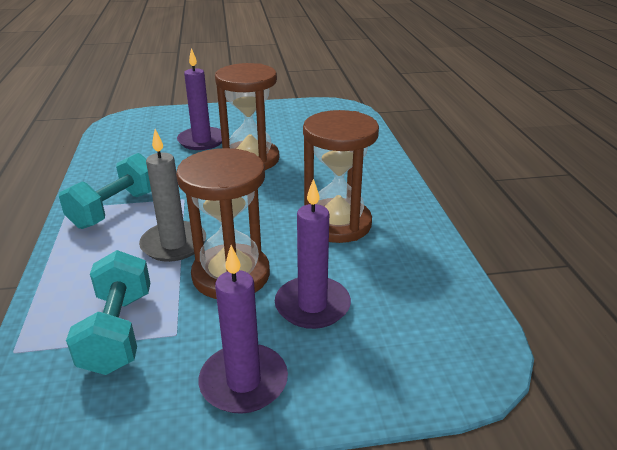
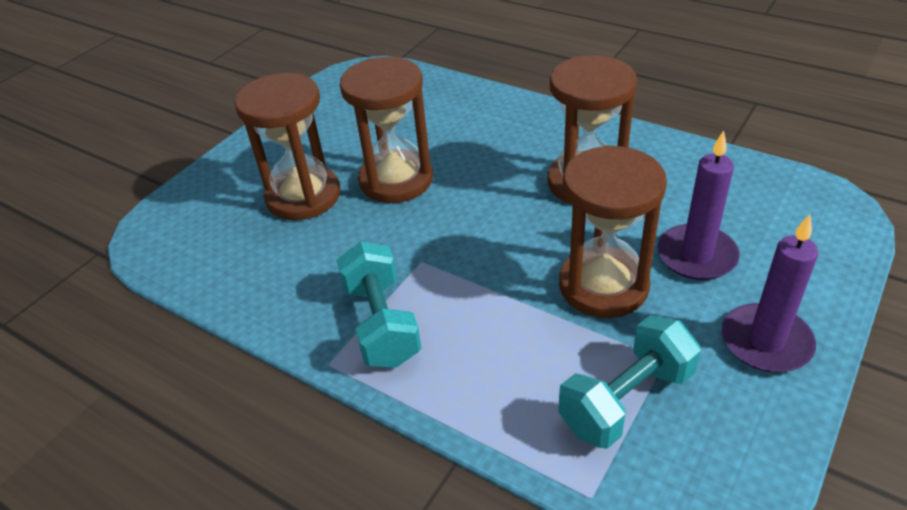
camera: 45 degrees left, 10 degrees up
turquoise dumbbell [66,250,150,375] -> turquoise dumbbell turned 75 degrees counterclockwise [558,315,701,449]
grey candle [139,129,206,262] -> none
purple candle [177,48,222,150] -> brown hourglass [234,73,340,220]

